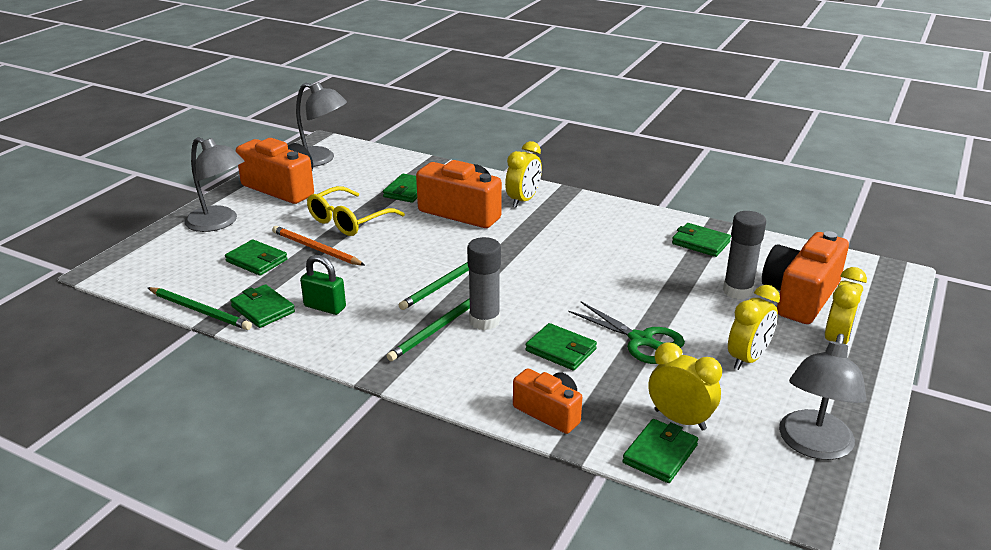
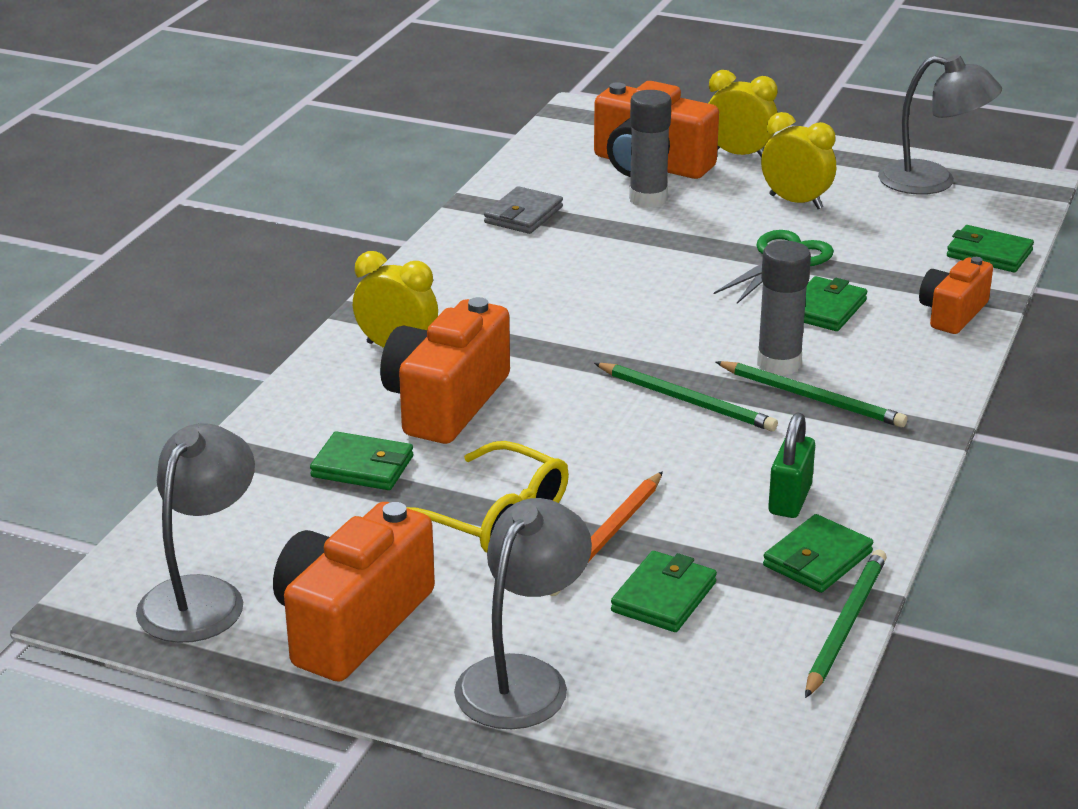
camera: 95 degrees left, 0 degrees up
yellow clock [648,342,722,431] -> none
green wallet [672,223,731,257] -> grey wallet [484,186,563,234]

